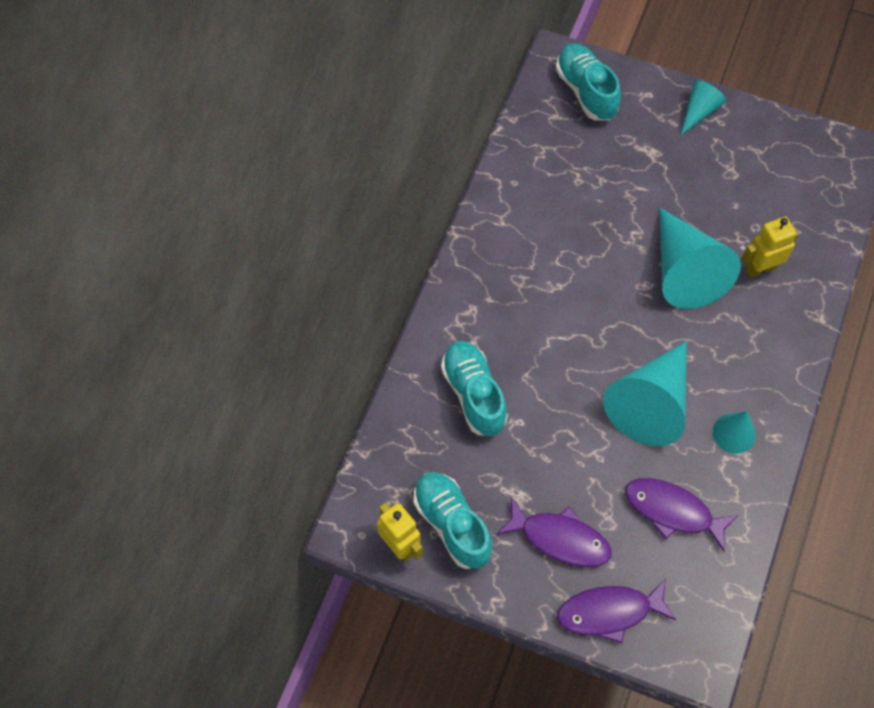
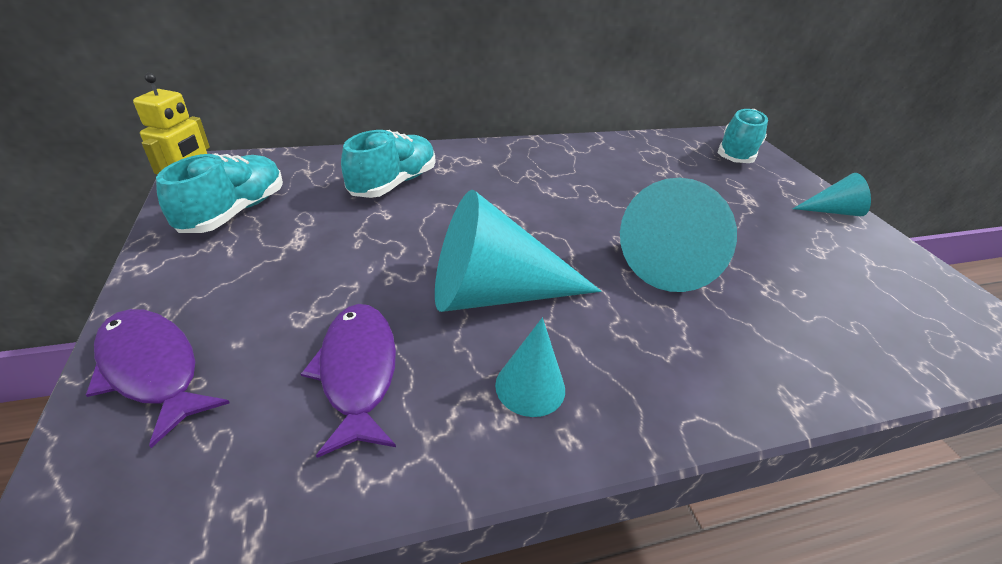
camera: 50 degrees right, 25 degrees down
purple fish [497,498,612,567] -> none
yellow robot [742,217,798,278] -> none

